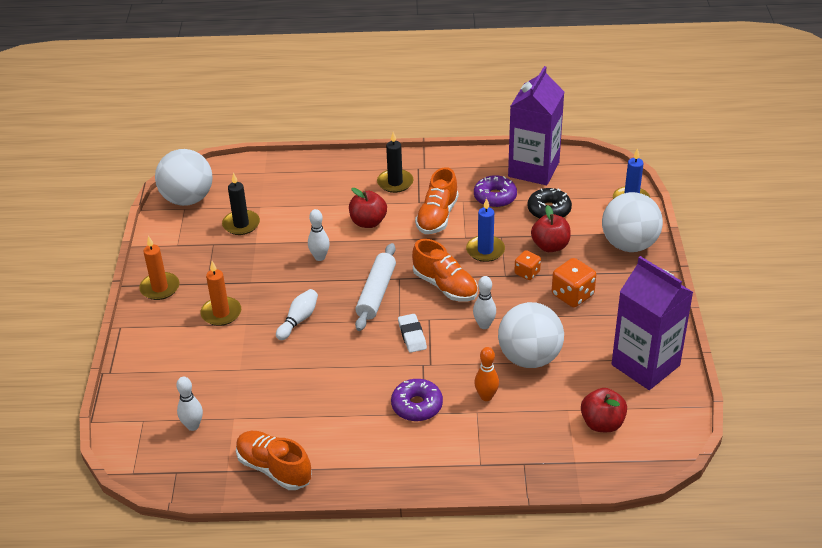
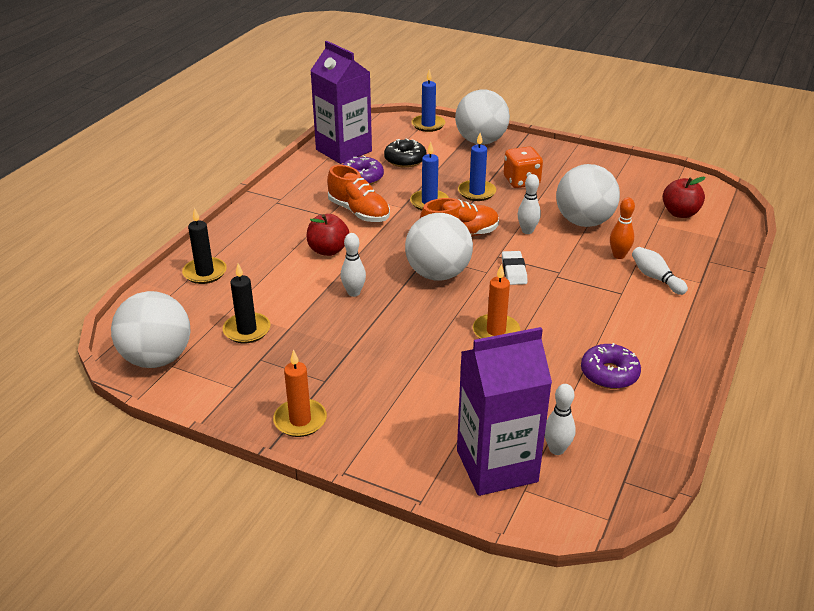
camera: 65 degrees left, 5 degrees down
orange candle [201,261,241,326] -> orange candle moved to [473,264,520,339]
orange shoe [236,431,312,490] -> none
white bowling pin [276,289,318,340] -> white bowling pin moved to [632,247,688,295]
white rolling pin [355,243,396,331] -> white ball [405,213,473,281]
black candle [377,132,413,193] -> black candle moved to [182,208,227,284]
purple donut [391,379,443,421] -> purple donut moved to [581,343,641,389]
white eraser [398,314,427,353] -> white eraser turned 75 degrees clockwise [502,251,527,285]
orange dice [514,250,541,280] -> blue candle [458,133,496,201]
red apple [531,205,571,252] -> none
purple carton [612,256,693,390] -> purple carton moved to [457,327,552,496]

